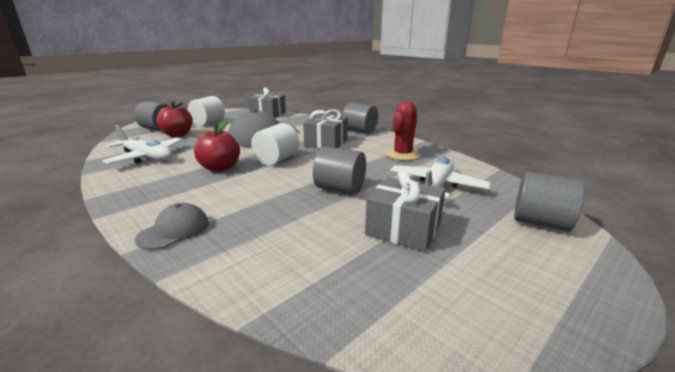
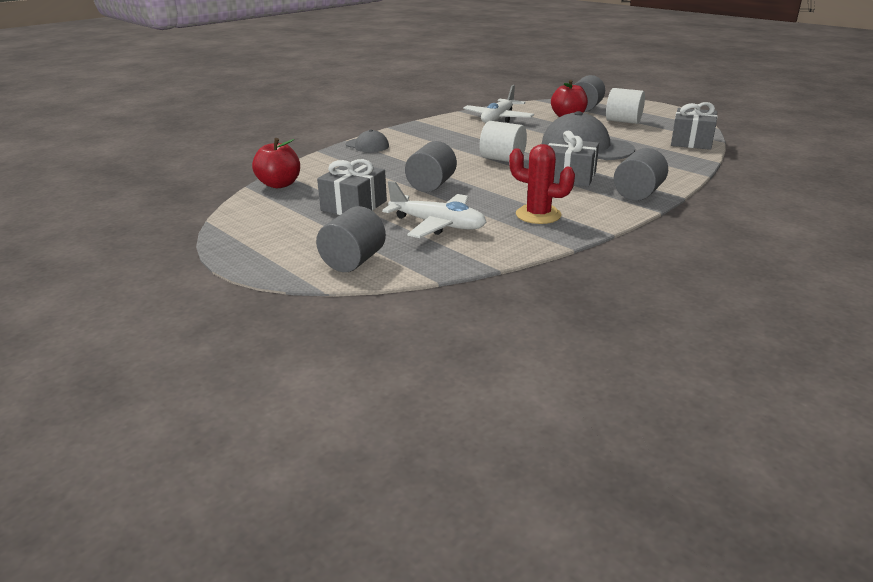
camera: 90 degrees right, 5 degrees up
red apple [194,120,240,172] -> red apple moved to [252,138,300,188]

